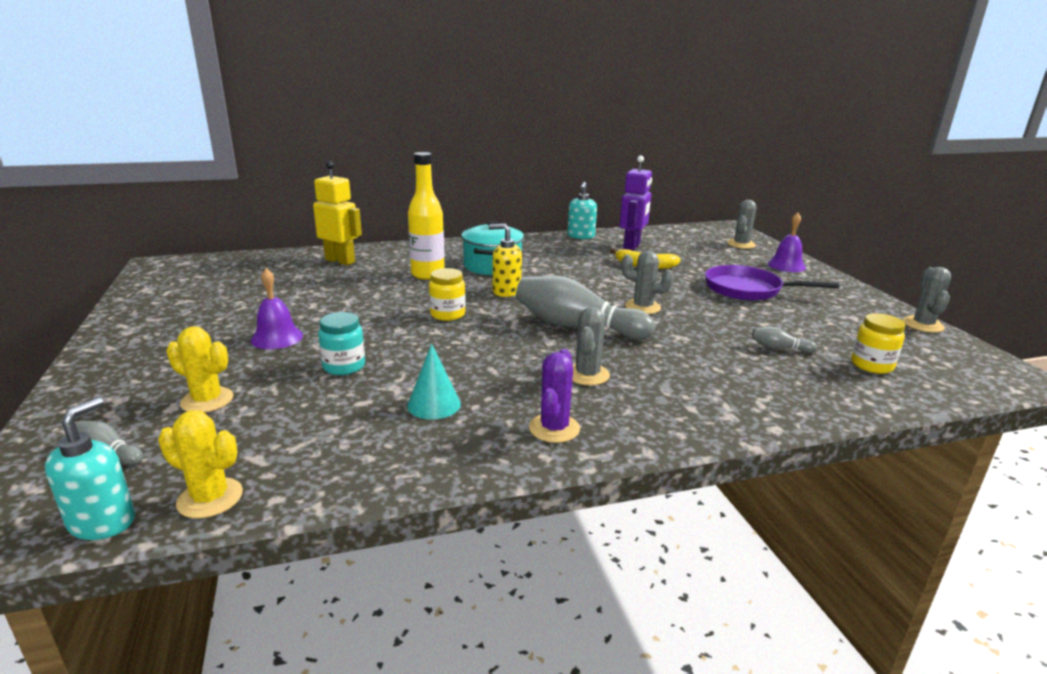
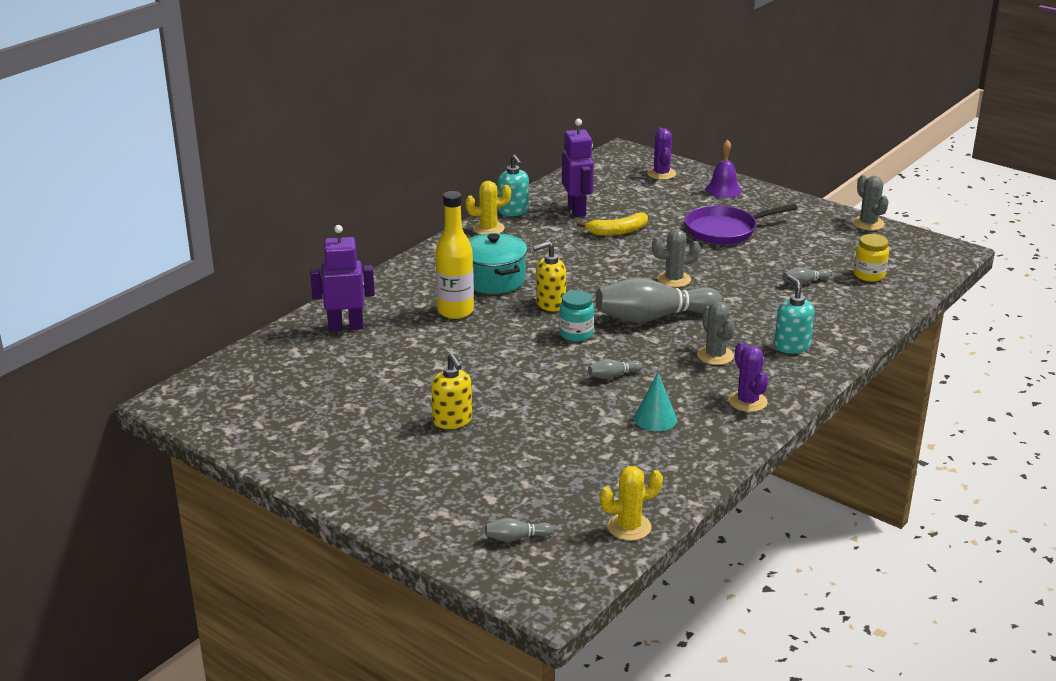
camera: 35 degrees left, 5 degrees up
turquoise soap dispenser [45,397,135,540] -> turquoise soap dispenser moved to [774,275,815,354]
yellow cactus [166,326,233,413] -> yellow cactus moved to [465,181,511,235]
purple bell [251,268,303,349] -> yellow soap dispenser [431,353,472,429]
yellow robot [313,161,362,265] -> purple robot [310,225,375,331]
turquoise jar [318,312,365,375] -> turquoise jar moved to [559,290,594,342]
yellow jar [429,268,466,321] -> none
grey cactus [727,200,756,249] -> purple cactus [647,128,676,180]
none -> grey bowling pin [588,359,643,379]

